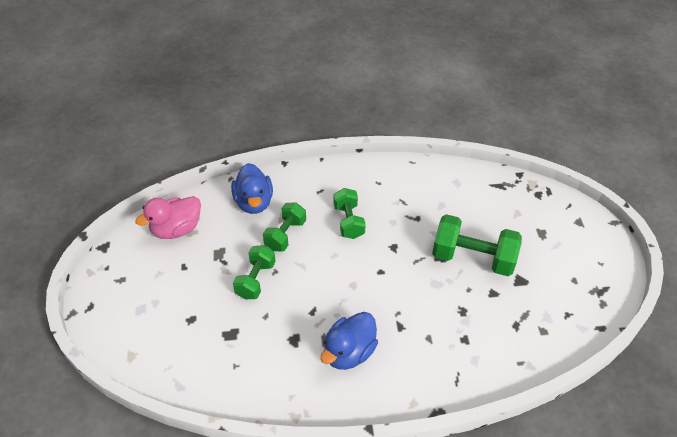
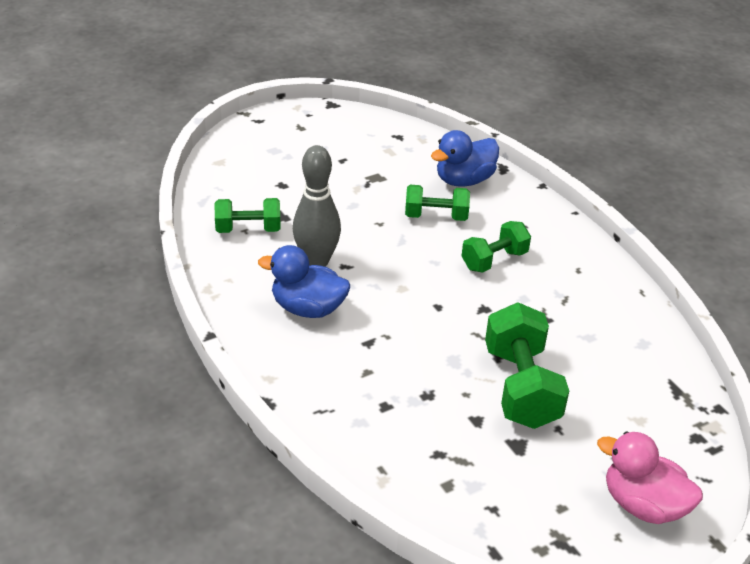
camera: 65 degrees right, 10 degrees down
pink duck [135,196,201,239] -> pink duck moved to [597,431,703,524]
green dumbbell [233,245,276,299] -> green dumbbell moved to [215,198,281,233]
none -> grey bowling pin [293,145,341,267]

